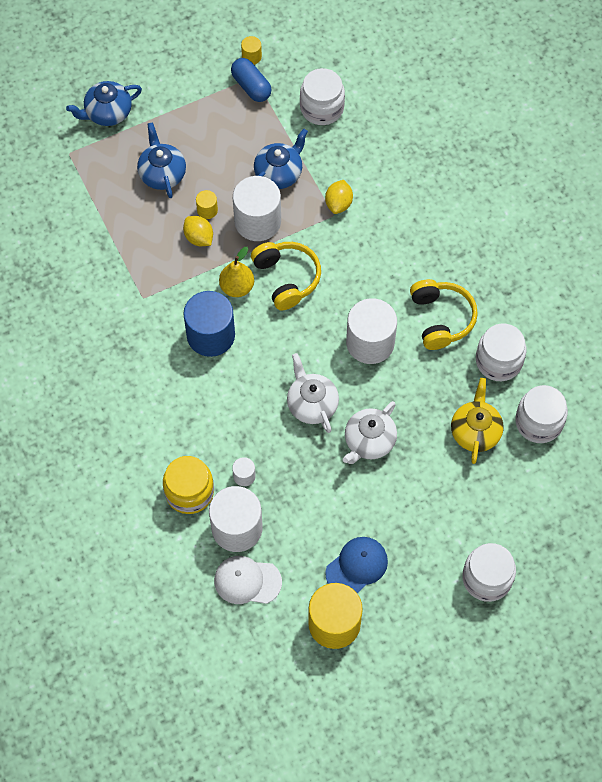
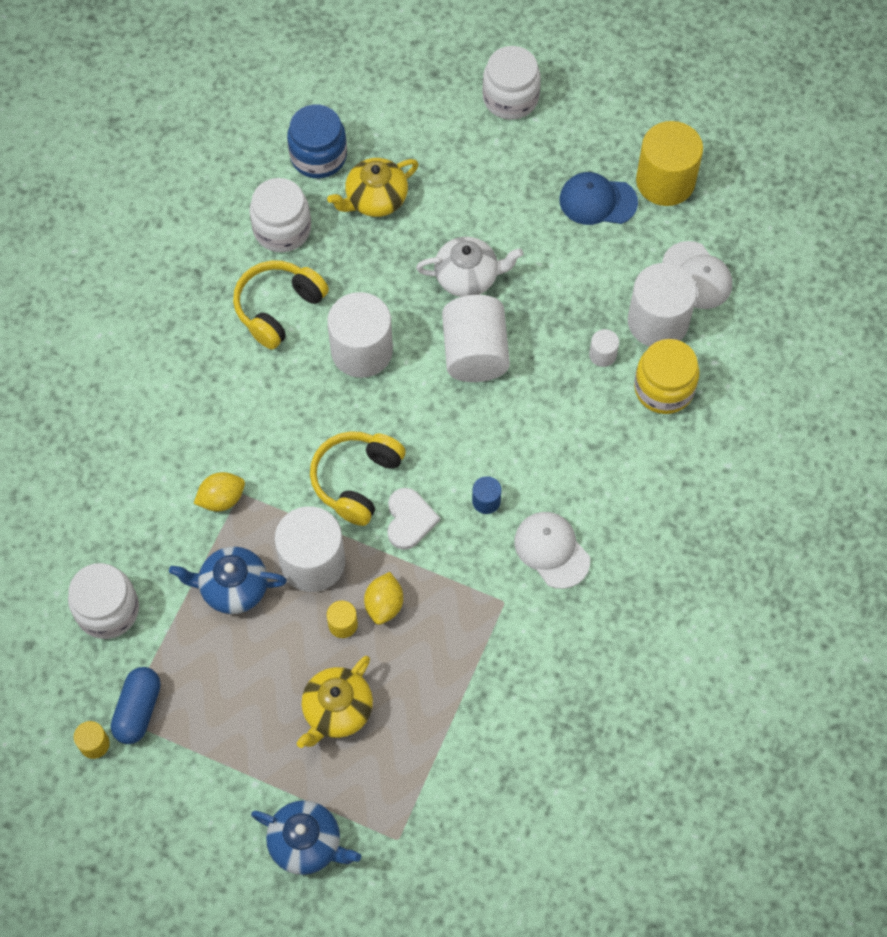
camera: 130 degrees left, 0 degrees up
blue teapot [137,122,186,198] -> yellow teapot [297,656,373,748]
blue cylinder [183,291,235,357] -> blue cylinder [472,476,502,514], size x0.45
yellow pear [219,247,254,297] -> white heart [387,488,440,550]
white teapot [287,353,339,433] -> white cylinder [442,295,510,382]
white jar [515,385,568,443] -> blue jar [287,104,347,178]
none -> white cap [514,512,590,589]

